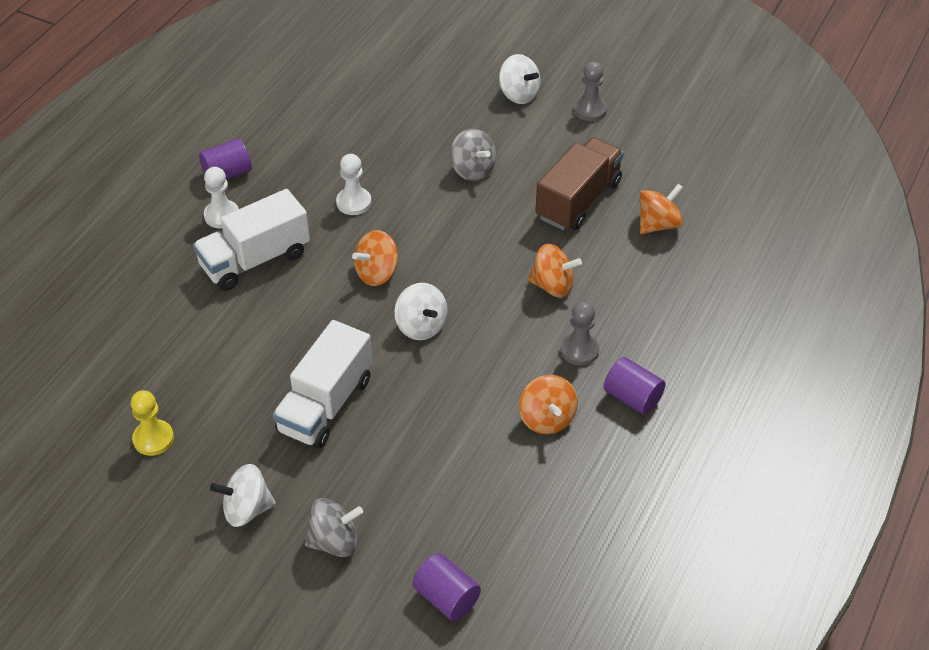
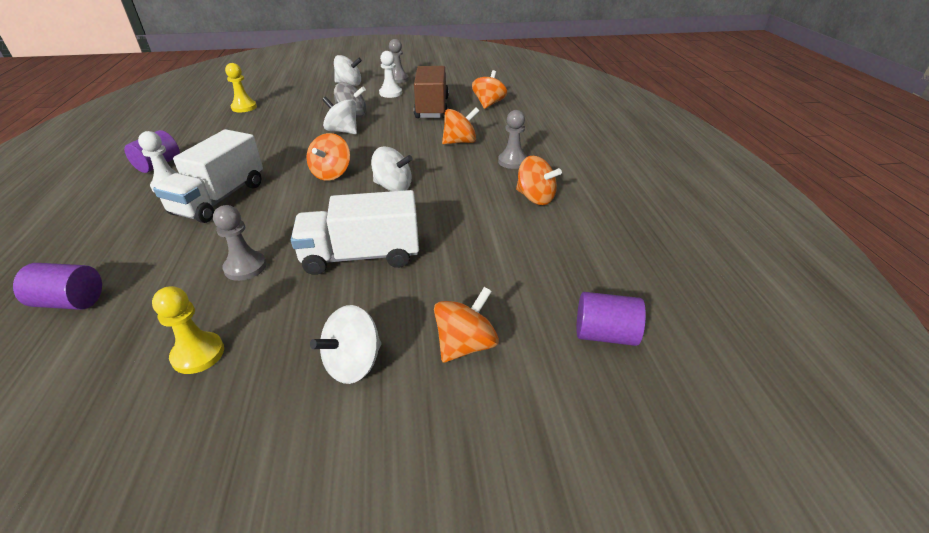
camera: 35 degrees left, 10 degrees down
white truck [273,320,372,449] -> white truck turned 90 degrees clockwise [291,190,419,275]
grey spinning top [305,498,363,557] -> orange spinning top [434,287,499,363]
white pawn [336,154,371,215] -> white pawn moved to [379,51,402,98]
purple cylinder [604,357,665,415] -> purple cylinder moved to [13,263,102,310]
none -> grey pawn [213,205,266,281]
none -> yellow pawn [225,63,257,112]
none -> white spinning top [322,97,357,134]

